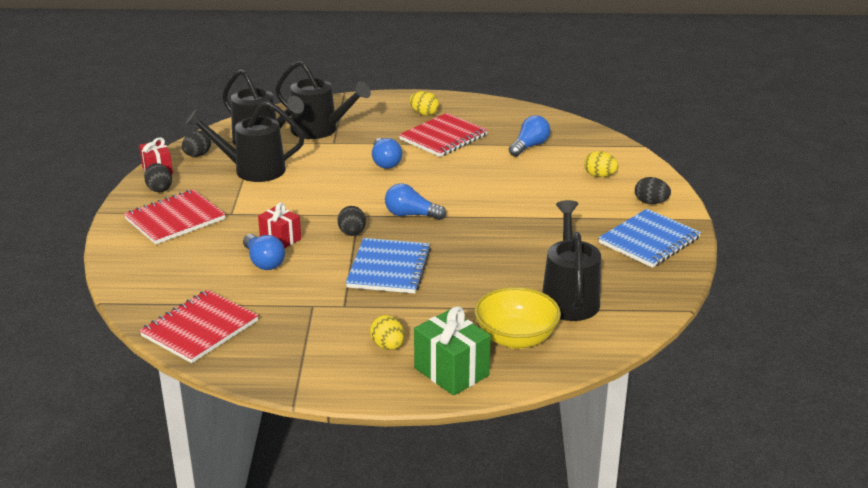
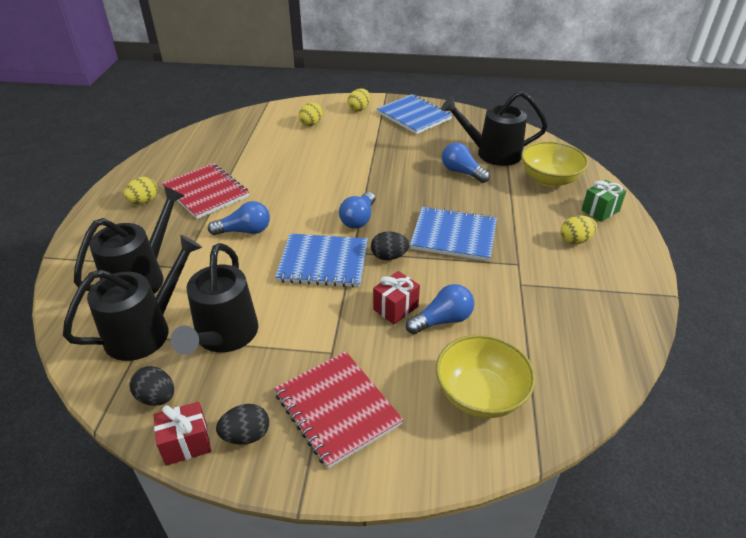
camera: 85 degrees left, 10 degrees up
red notebook [139,290,259,363] -> none
green gift [414,306,491,396] -> green gift [582,180,626,222], size x0.65
blue light bulb [509,115,550,157] -> blue light bulb moved to [442,142,490,183]
black egg [635,177,671,204] -> yellow egg [348,88,370,112]
none -> blue notebook [275,233,368,288]
none -> yellow bowl [436,335,536,418]

